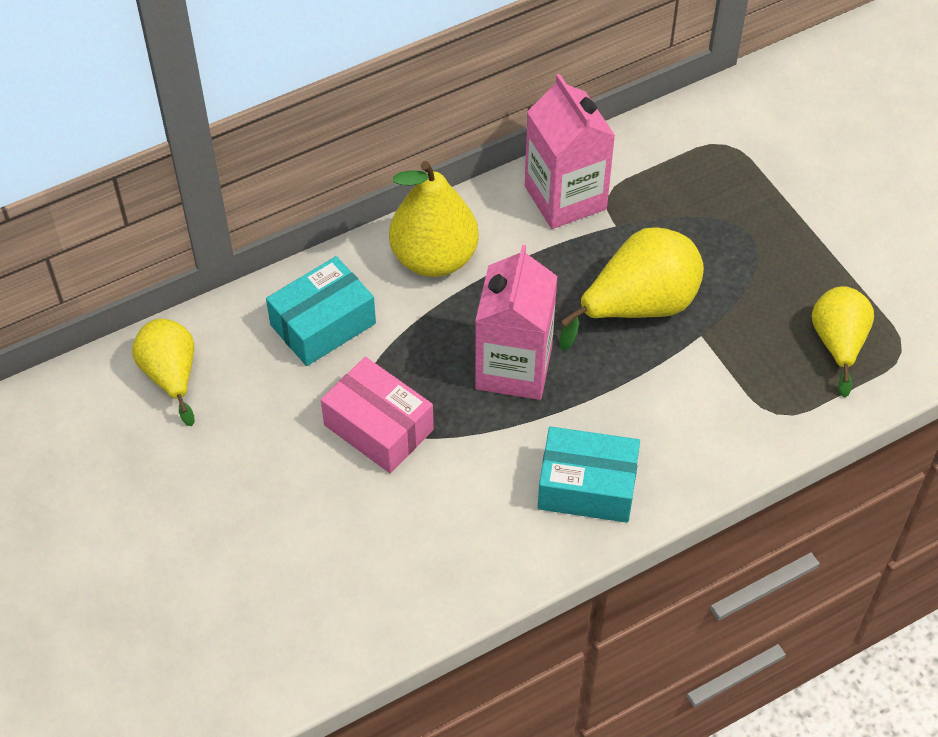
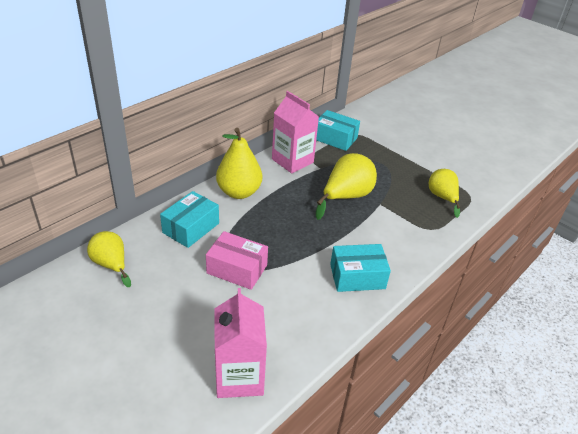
camera: 20 degrees left, 15 degrees down
pink carton [475,245,557,400] -> pink carton moved to [215,288,267,398]
none -> turquoise box [316,110,360,151]

